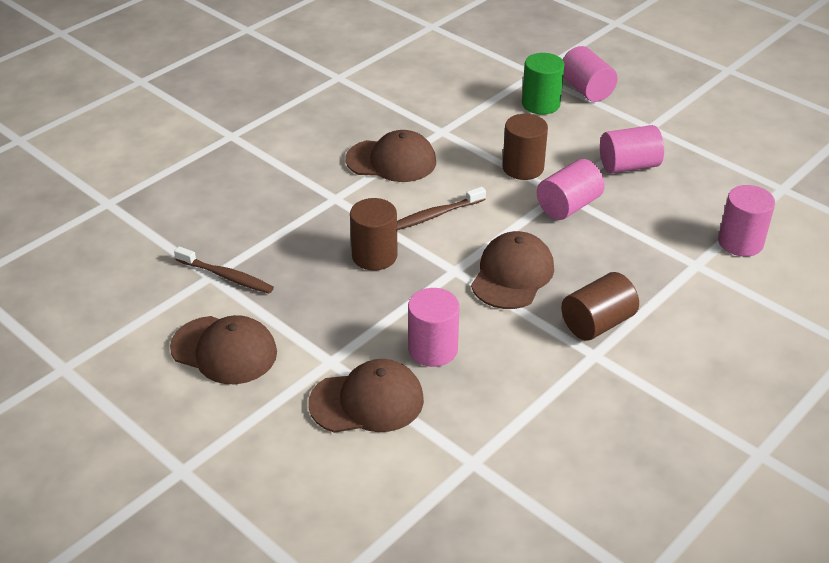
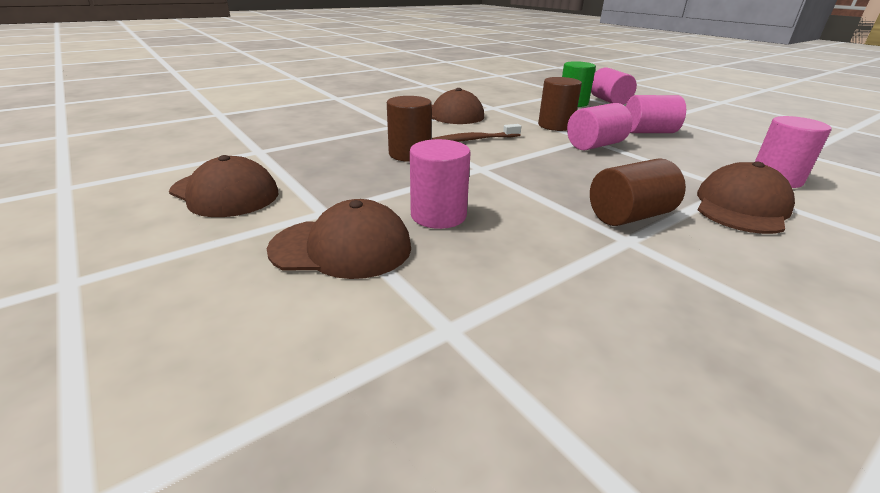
camera: 10 degrees right, 10 degrees down
brown toothbrush [174,246,274,294] -> none
brown cap [471,231,554,309] -> brown cap moved to [697,161,795,234]

